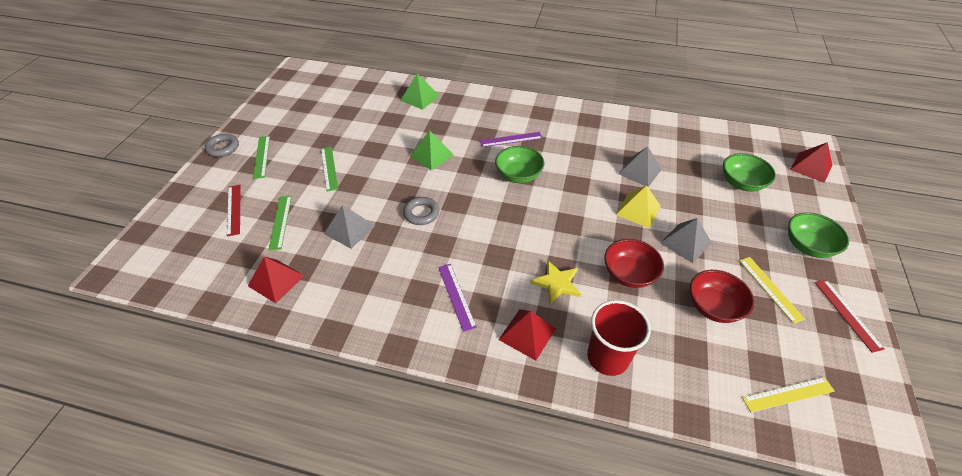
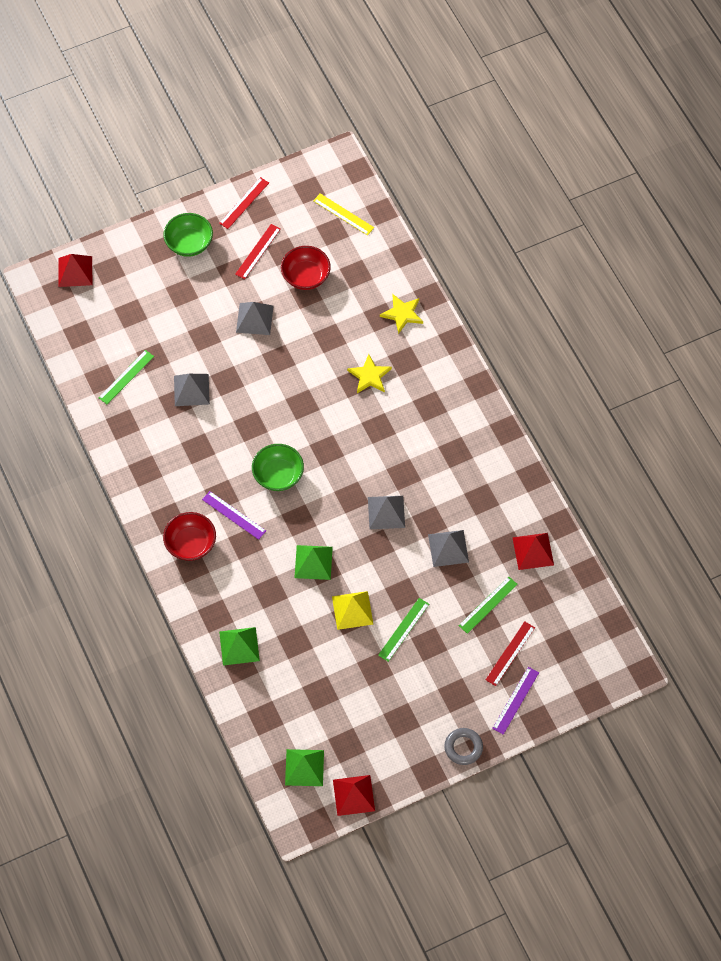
camera: 130 degrees left, 15 degrees up
green ruler [253,136,270,179] -> green ruler moved to [98,350,154,404]
grey ring [403,197,440,225] -> grey pyramid [368,496,405,529]
purple ruler [438,264,477,332] -> purple ruler moved to [492,667,539,735]
red pyramid [498,309,556,361] -> red pyramid moved to [333,775,375,816]
red cup [587,300,651,376] -> yellow star [380,294,423,334]
red bowl [604,239,664,288] -> red bowl moved to [163,512,216,561]
yellow pyramid [616,185,661,228] -> yellow pyramid moved to [332,591,374,630]
green bowl [723,153,776,192] -> none
yellow ruler [739,257,805,324] -> red ruler [235,224,281,279]
none -> green pyramid [285,749,324,786]

